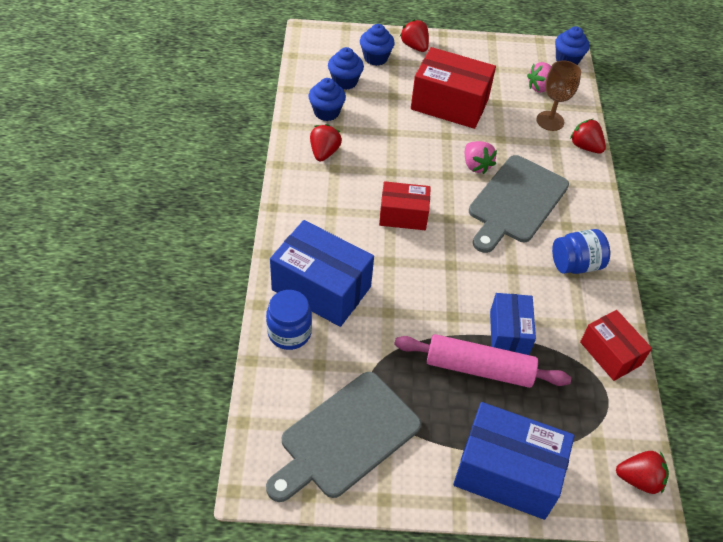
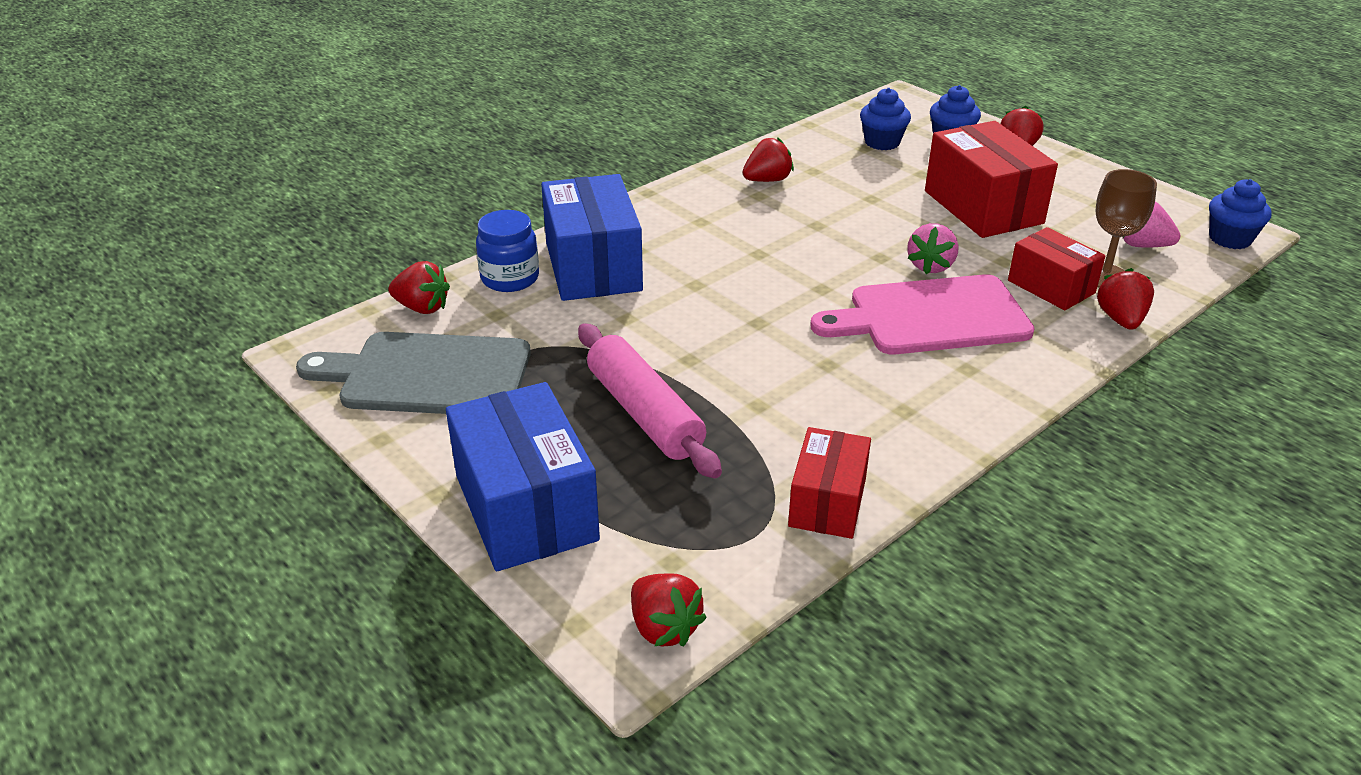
camera: 50 degrees right, 15 degrees down
blue cupcake [309,78,346,121] -> none
red box [379,181,431,230] -> red box moved to [1008,227,1106,310]
grey cutting board [469,155,569,253] -> pink cutting board [810,274,1035,354]
blue box [490,293,536,355] -> none
blue jar [552,229,610,274] -> none
none -> red strawberry [388,261,450,314]

